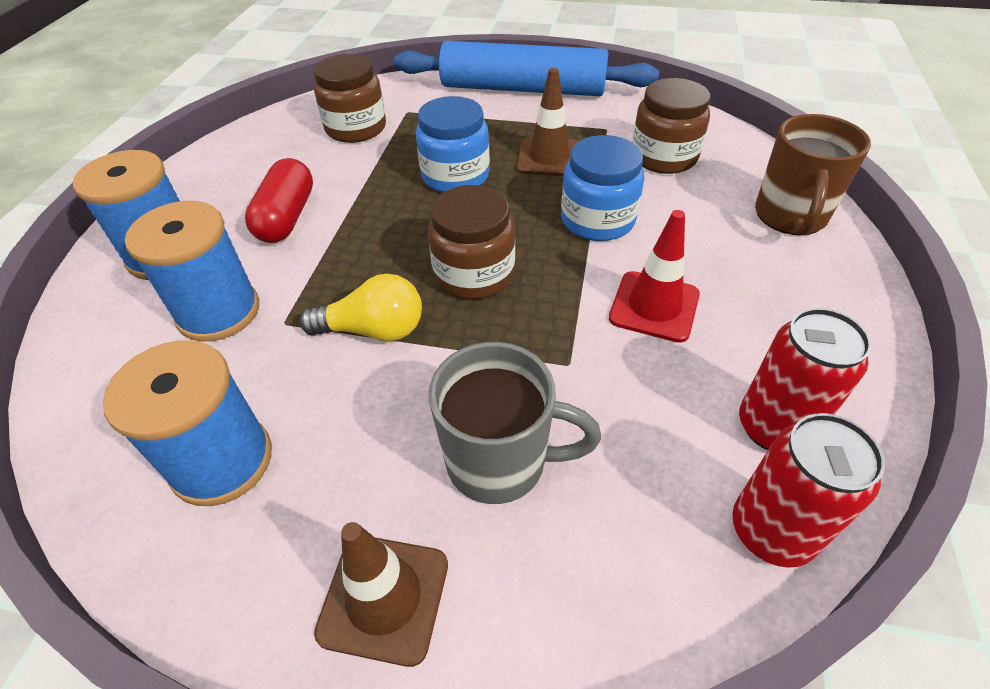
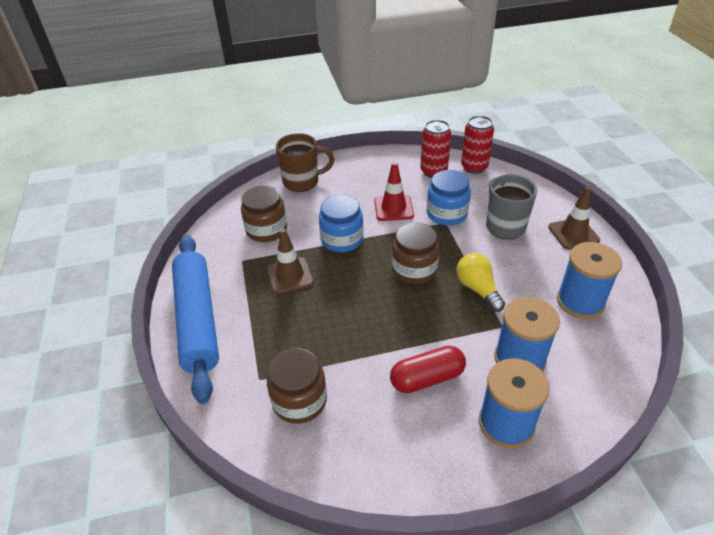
camera: 115 degrees left, 5 degrees down
blue jar [416,96,490,193] -> blue jar moved to [427,170,471,226]

